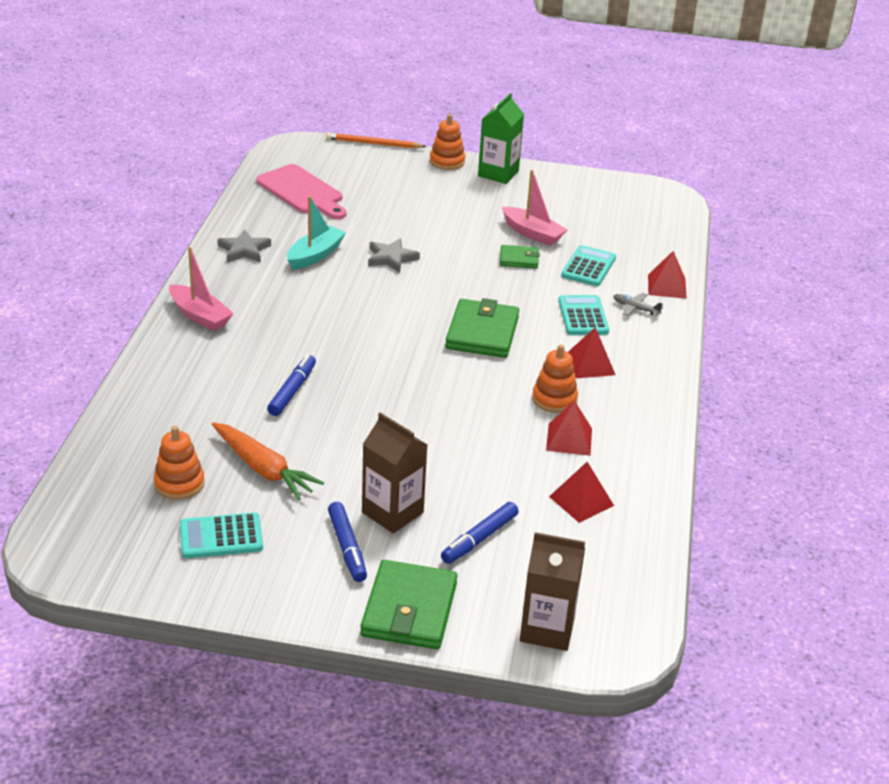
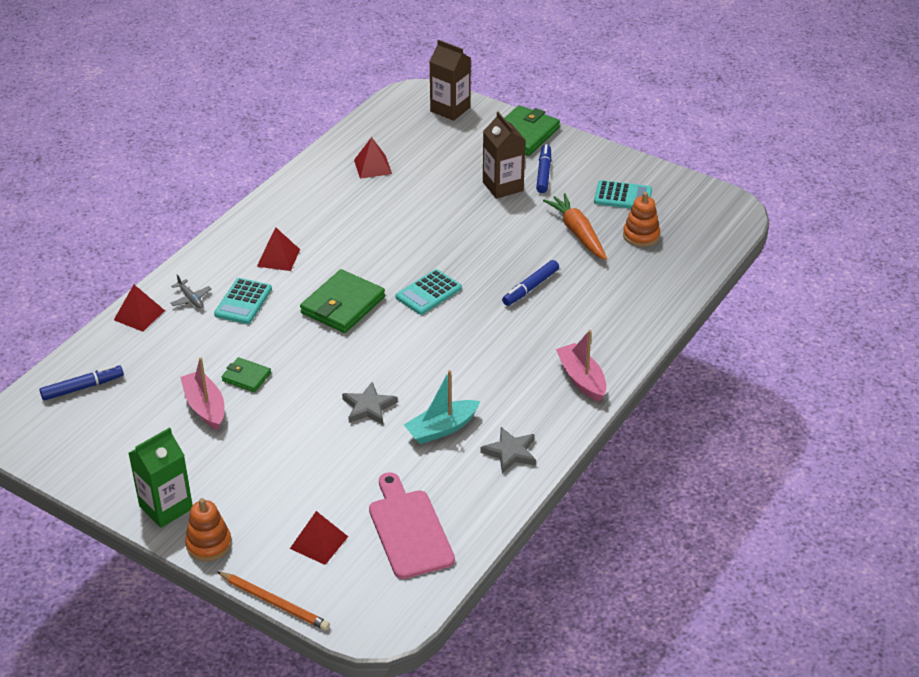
camera: 155 degrees left, 5 degrees up
blue marker [441,502,519,564] -> blue marker moved to [40,365,124,401]
orange stacking toy [532,344,578,413] -> none
red pyramid [546,400,592,456] -> red pyramid moved to [290,511,348,565]
turquoise calculator [561,245,616,286] -> turquoise calculator moved to [396,269,462,315]

